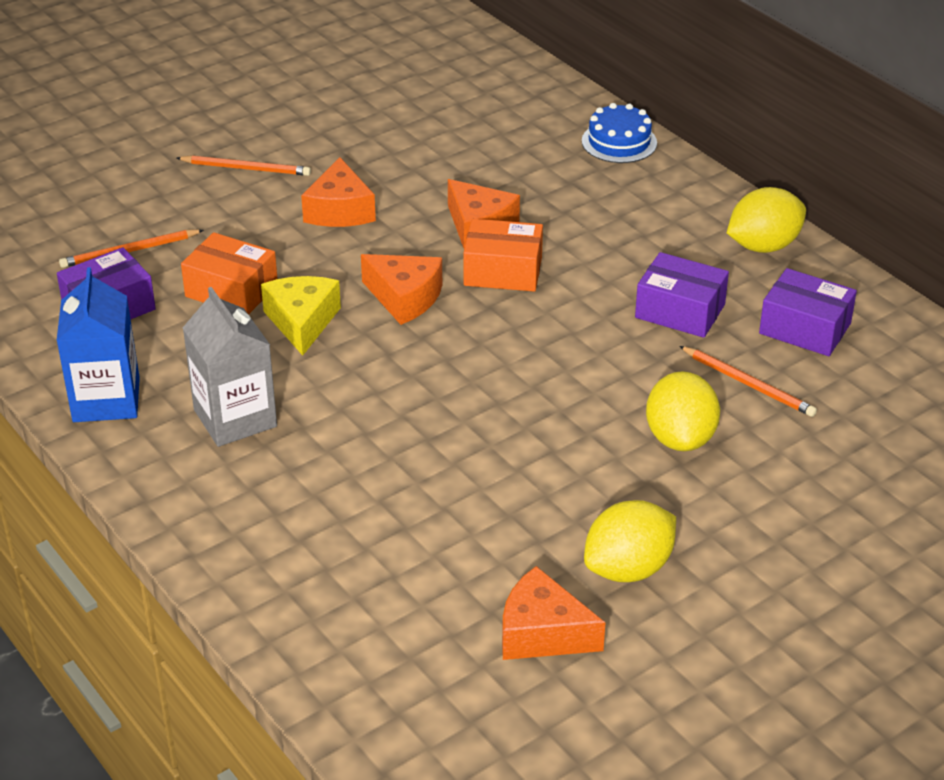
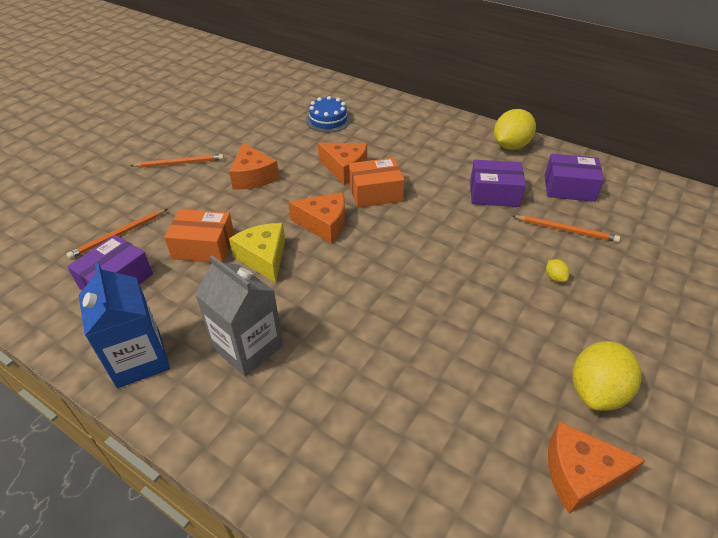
camera: 20 degrees left, 5 degrees up
blue cake [582,103,657,163] -> blue cake moved to [306,96,351,133]
yellow lemon [646,371,720,451] -> yellow lemon [546,259,570,282], size x0.42

